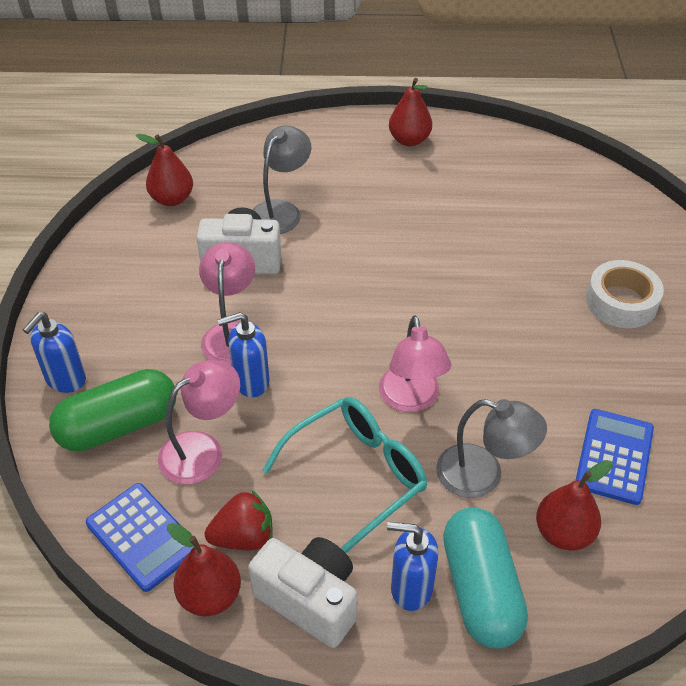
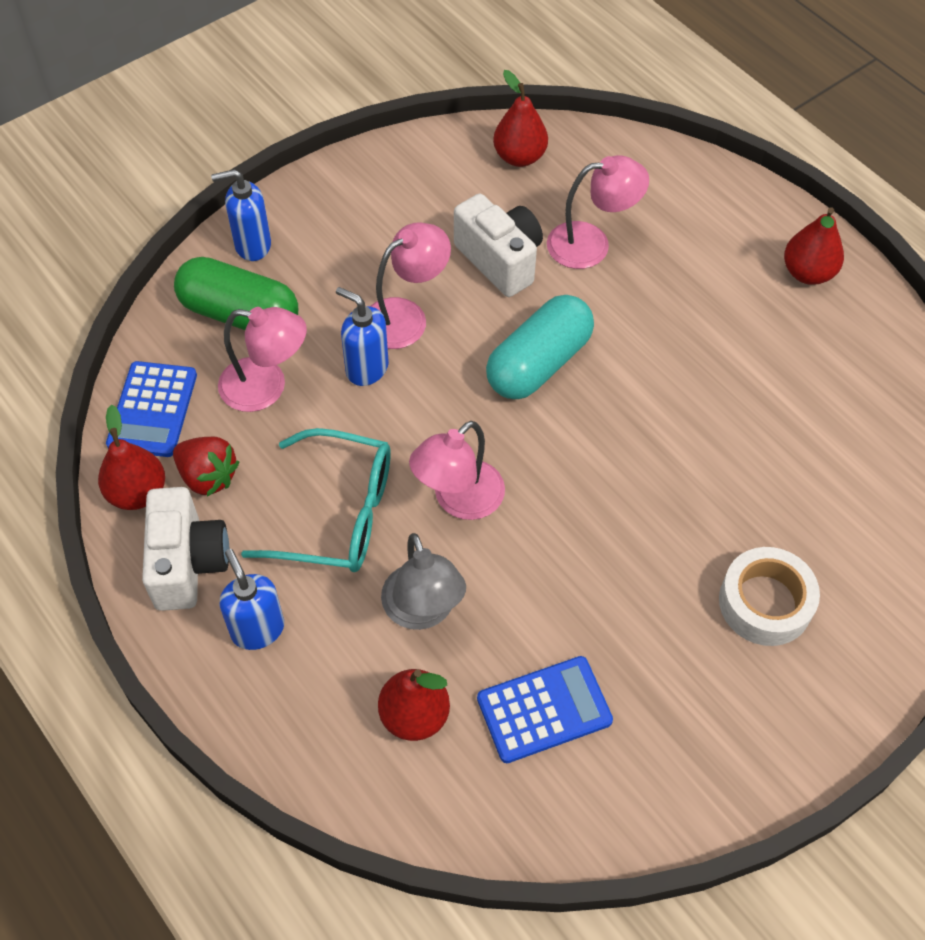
camera: 50 degrees right, 10 degrees up
grey lamp [253,125,311,234] -> pink lamp [547,155,649,269]
turquoise capsule [443,507,528,649] -> turquoise capsule moved to [486,295,594,399]

